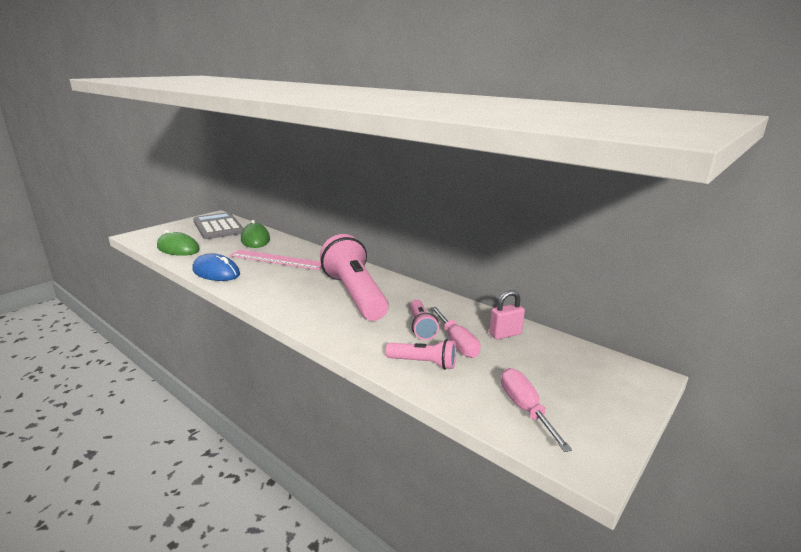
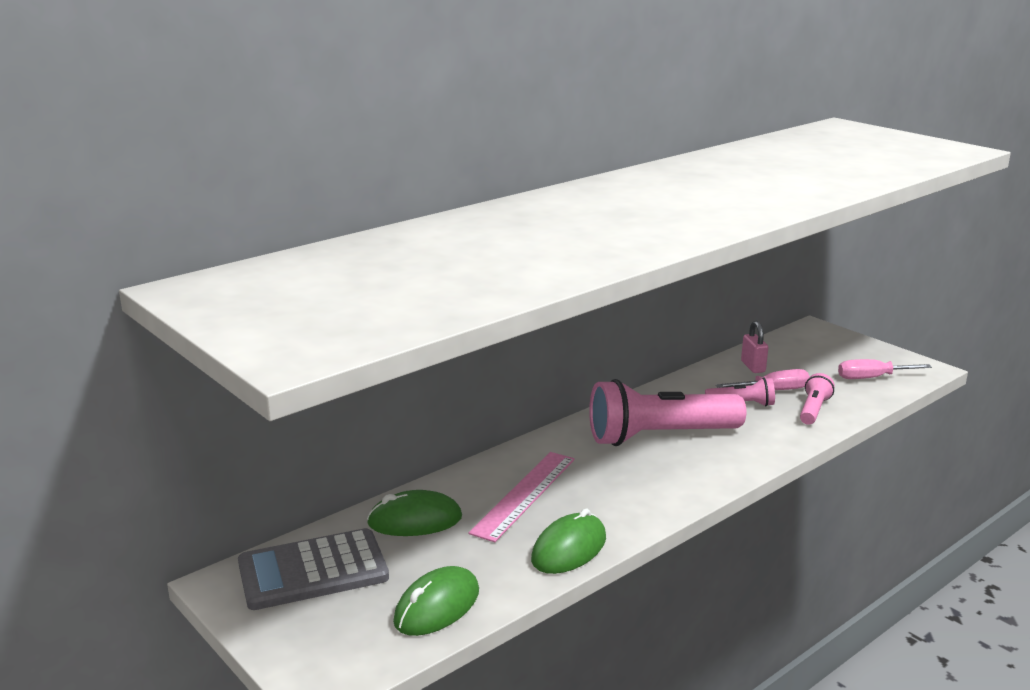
camera: 80 degrees left, 0 degrees up
blue mouse [193,253,240,281] -> green mouse [531,509,606,574]

